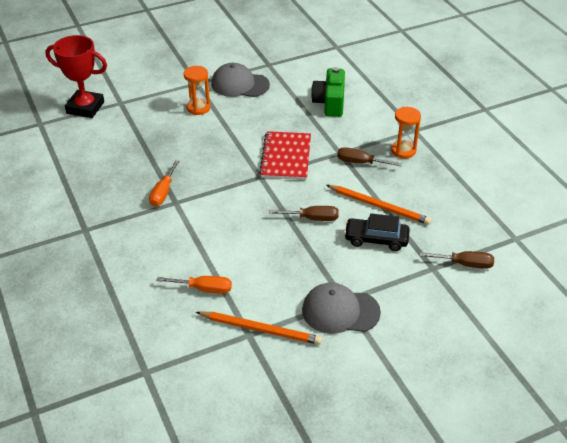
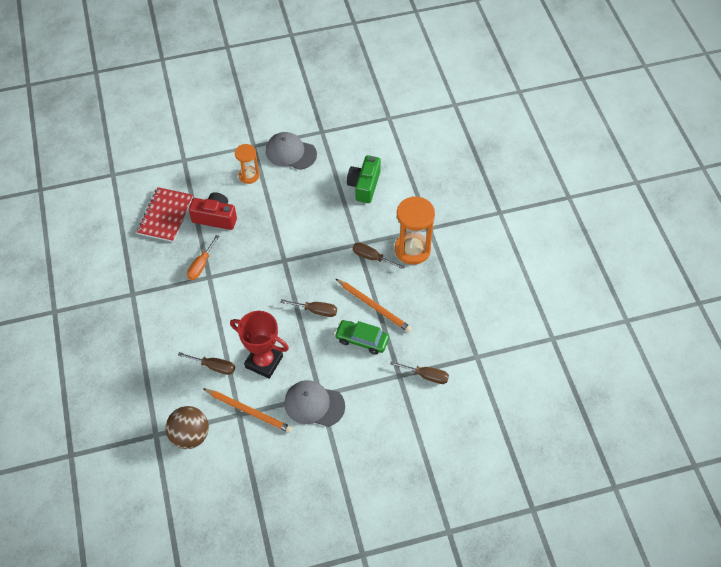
camera: 10 degrees right, 15 degrees up
red trophy [45,35,107,118] -> red trophy moved to [230,311,289,379]
orange screwdriver [156,276,232,294] -> brown screwdriver [178,352,235,375]
red notebook [259,131,311,180] -> red notebook moved to [137,187,193,242]
black car [344,214,410,251] -> green car [335,320,389,355]
orange hourglass [391,107,421,158] -> orange hourglass [395,196,435,265], size x1.67
none -> brown ball [166,406,209,449]
none -> red camera [189,192,237,230]

